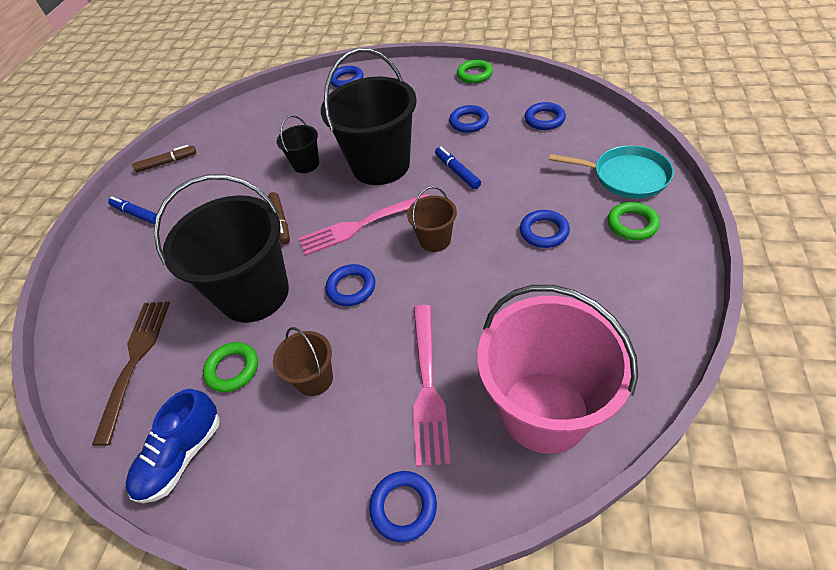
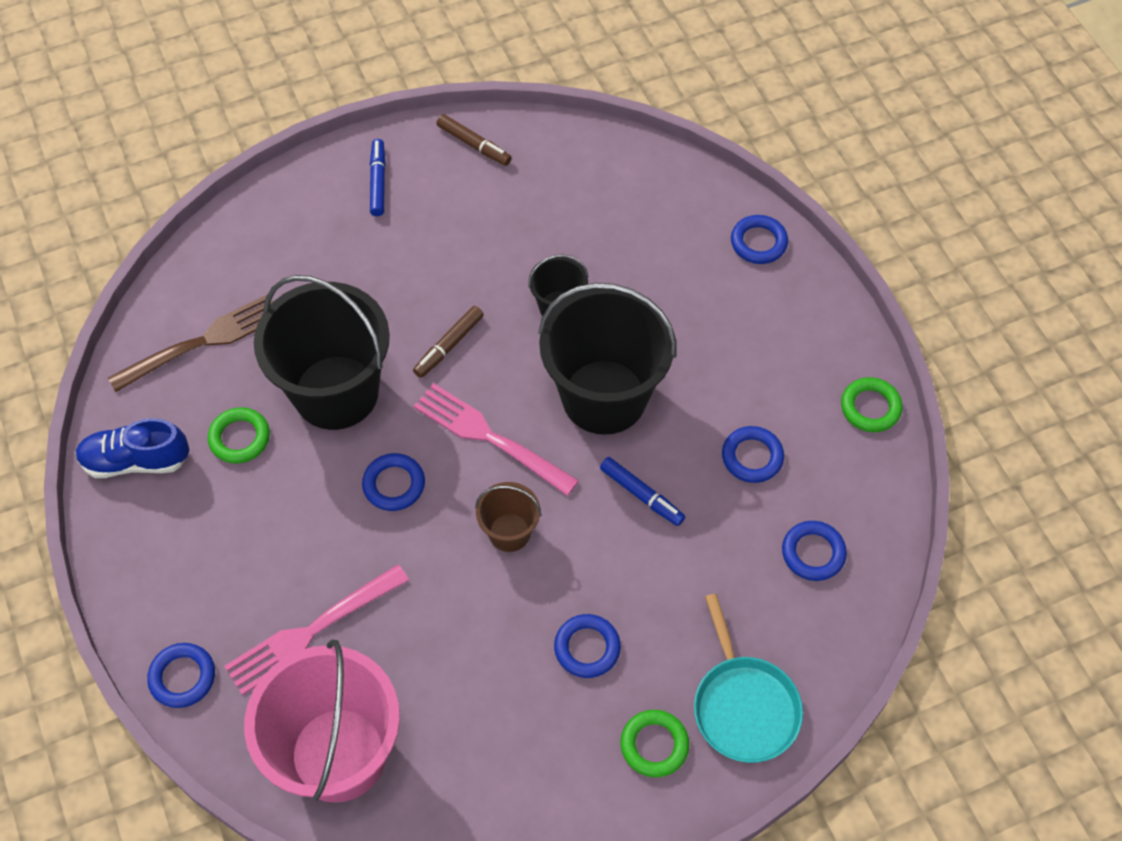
camera: 50 degrees right, 10 degrees up
brown bucket [273,327,333,396] -> none
blue marker [435,147,481,189] -> blue marker turned 105 degrees clockwise [600,457,685,526]

